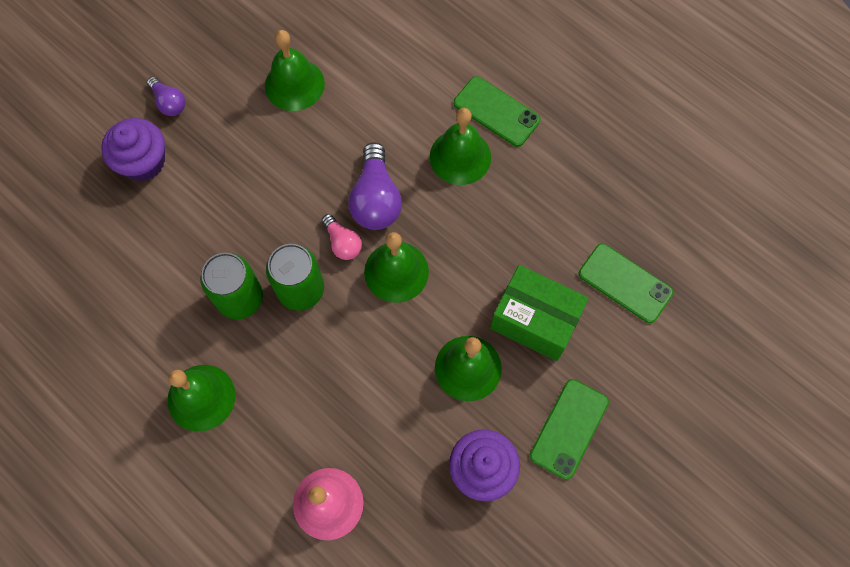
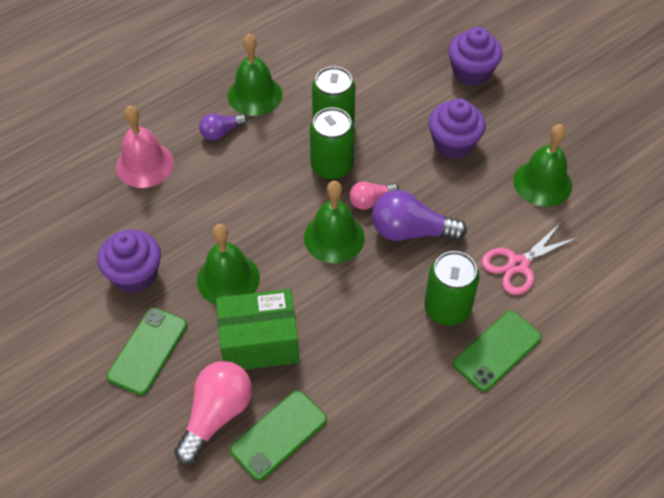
camera: 100 degrees right, 15 degrees down
purple light bulb [147,77,185,116] -> purple light bulb moved to [199,113,247,140]
green bell [430,108,491,185] -> green can [424,251,479,326]
green box [490,265,589,361] -> green box turned 45 degrees clockwise [216,289,299,370]
green phone [530,379,609,480] -> green phone turned 75 degrees clockwise [107,307,187,395]
none -> pink light bulb [174,361,252,465]
none -> purple cupcake [429,98,486,159]
none -> pink scissors [481,223,579,295]

